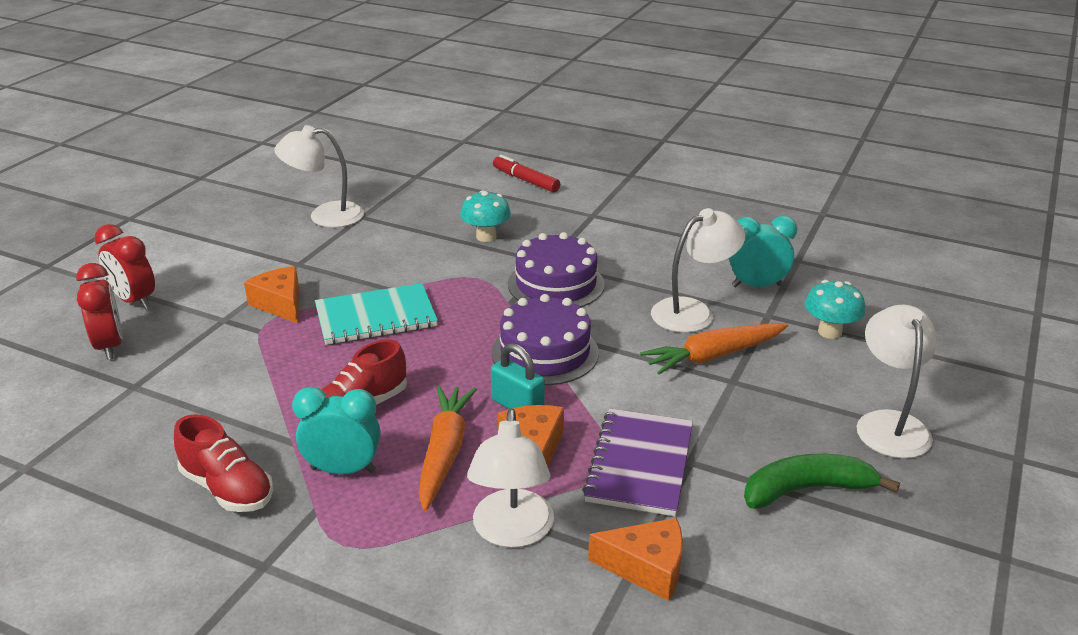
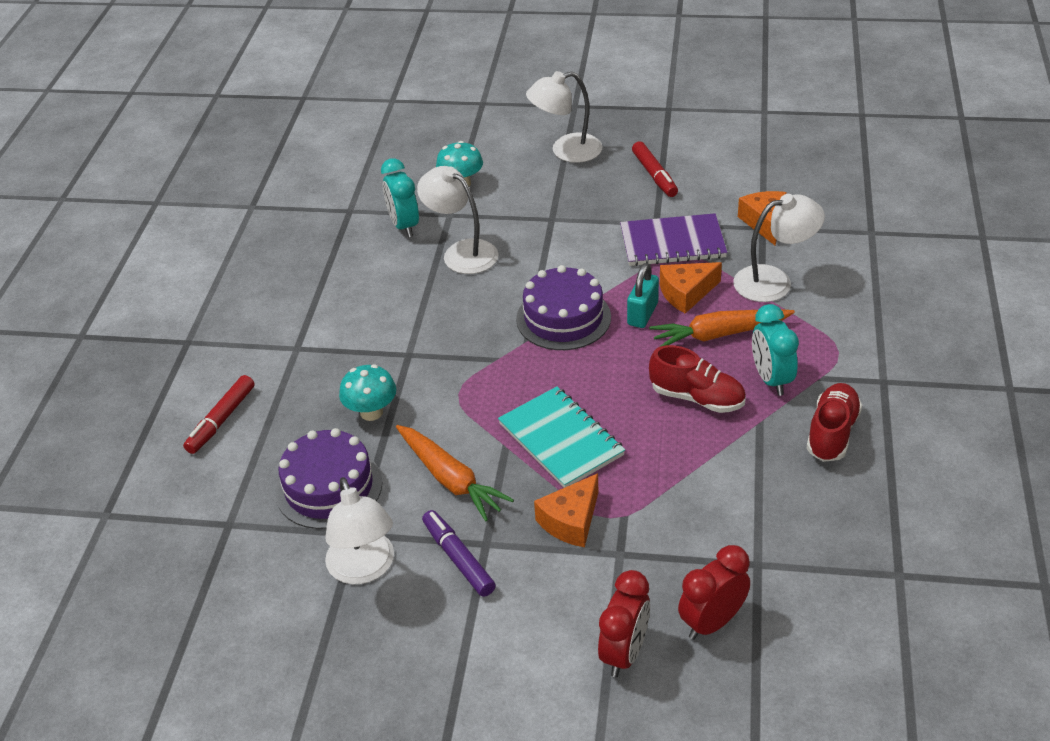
camera: 105 degrees left, 10 degrees up
purple cake [508,232,605,307] -> purple cake moved to [275,428,382,529]
orange carrot [640,323,788,374] -> orange carrot moved to [396,425,514,521]
green banana [744,454,900,509] -> red marker [632,141,678,197]
none -> purple marker [422,510,496,597]

